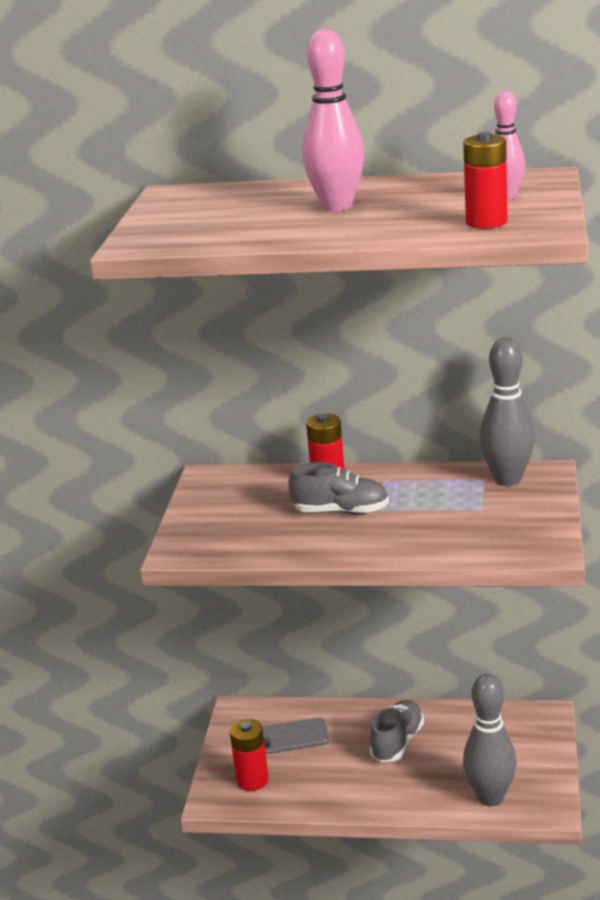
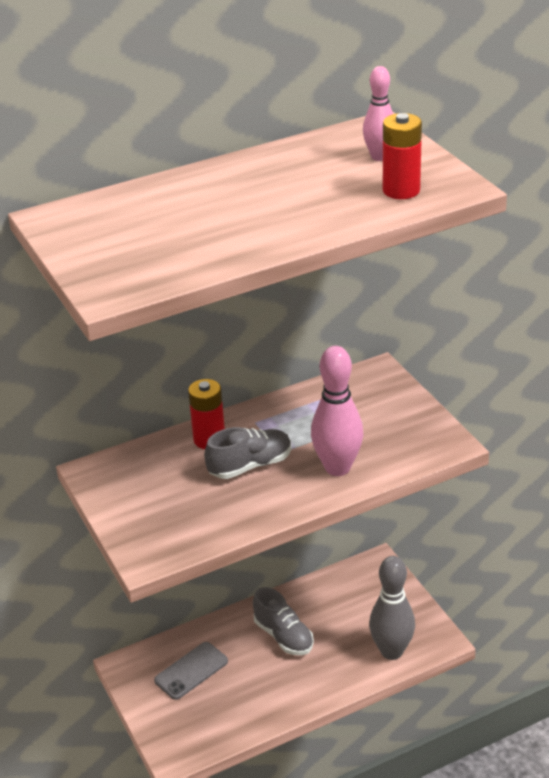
camera: 35 degrees left, 10 degrees up
red battery [230,719,269,791] -> none
pink bowling pin [303,29,364,212] -> pink bowling pin moved to [311,346,363,476]
grey shoe [370,700,424,762] -> grey shoe turned 150 degrees clockwise [253,587,314,655]
grey bowling pin [480,338,535,486] -> none

